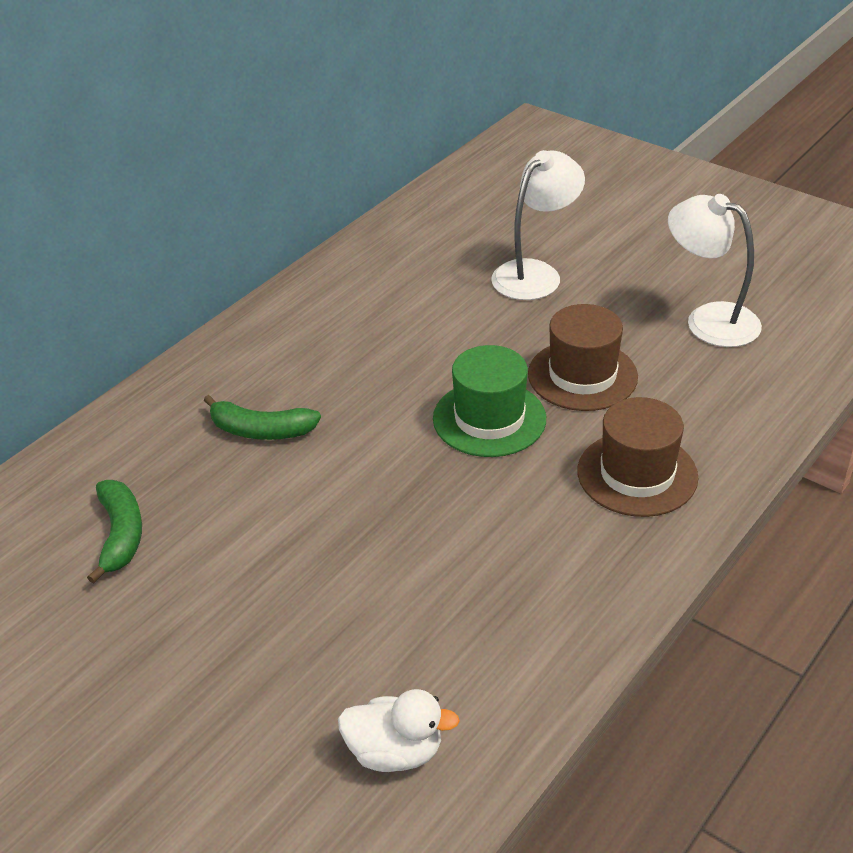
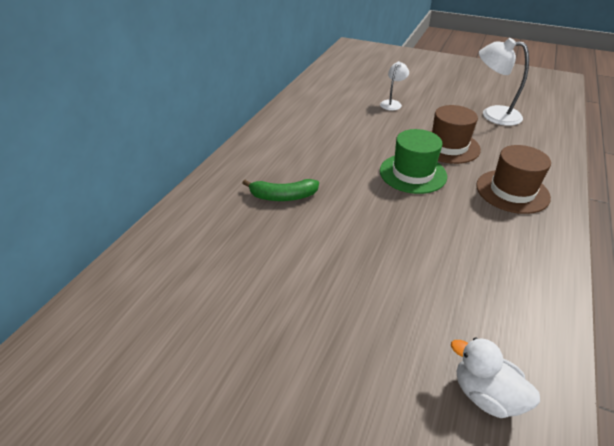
camera: 15 degrees left, 0 degrees up
green banana [87,480,142,584] -> none
white duck [338,689,460,772] -> white duck turned 135 degrees counterclockwise [451,337,540,418]
white lamp [491,150,585,300] -> white lamp [380,61,409,111], size x0.58

